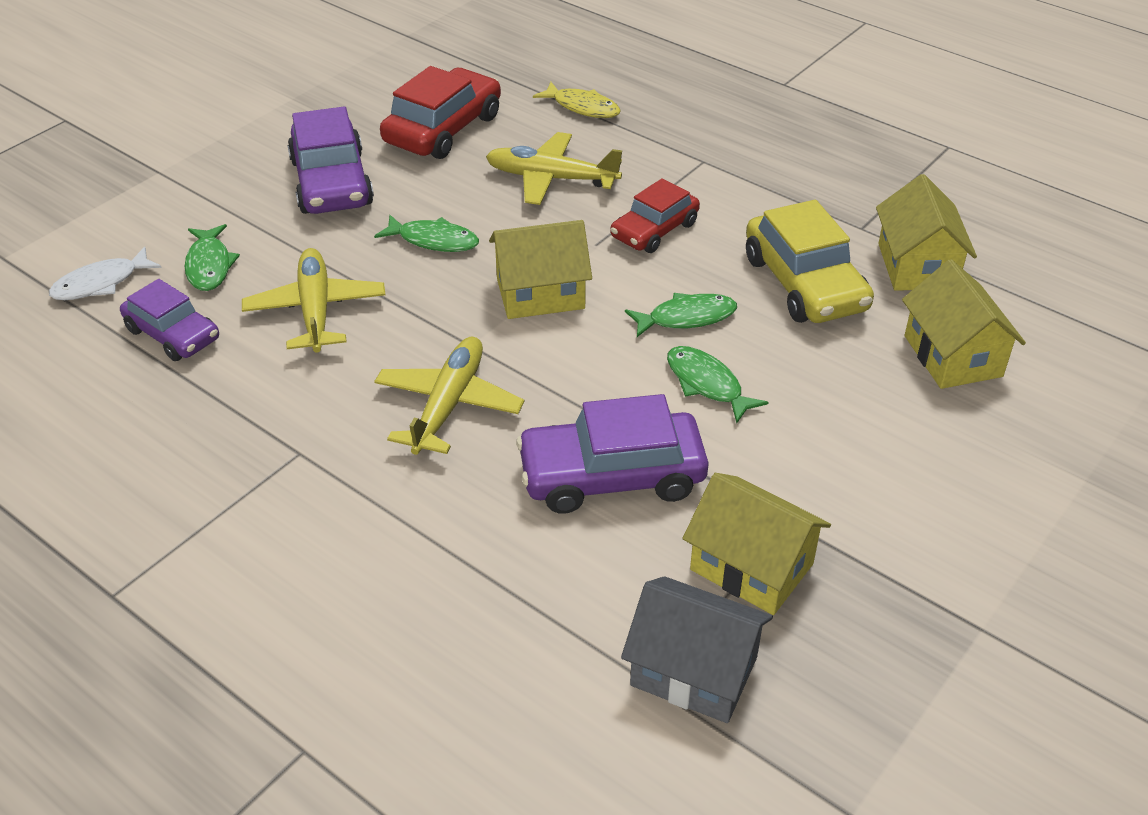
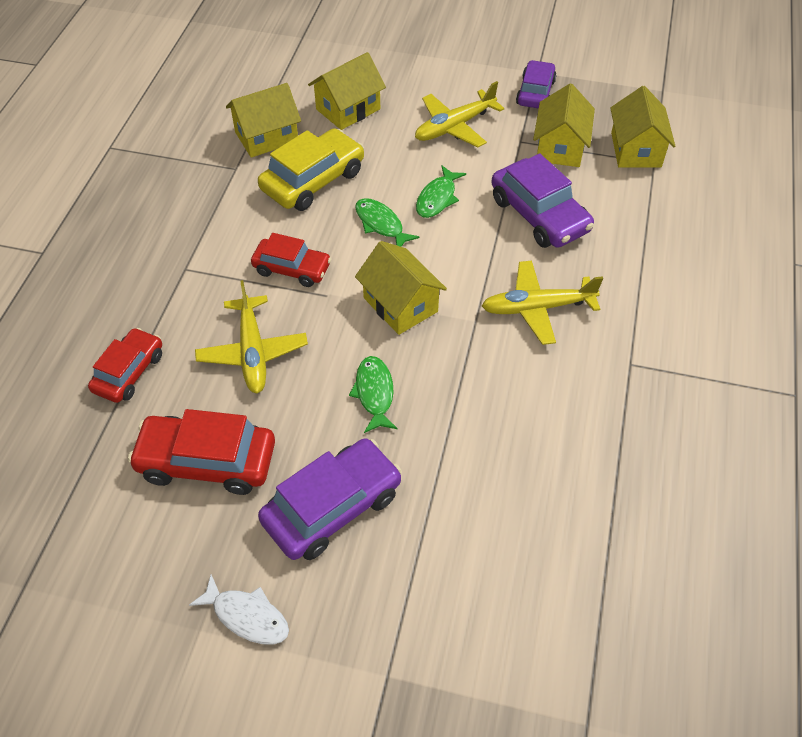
camera: 115 degrees left, 10 degrees up
white fish [49,247,162,300] -> white fish moved to [189,575,289,645]
purple car [120,279,219,361] -> purple car moved to [516,60,556,108]
green fish [185,224,240,291] -> none
yellow plane [242,248,386,353] -> yellow plane moved to [415,81,504,148]
yellow fish [533,82,621,118] -> red car [88,328,162,403]
grey house [621,576,773,723] -> yellow house [610,86,675,168]

